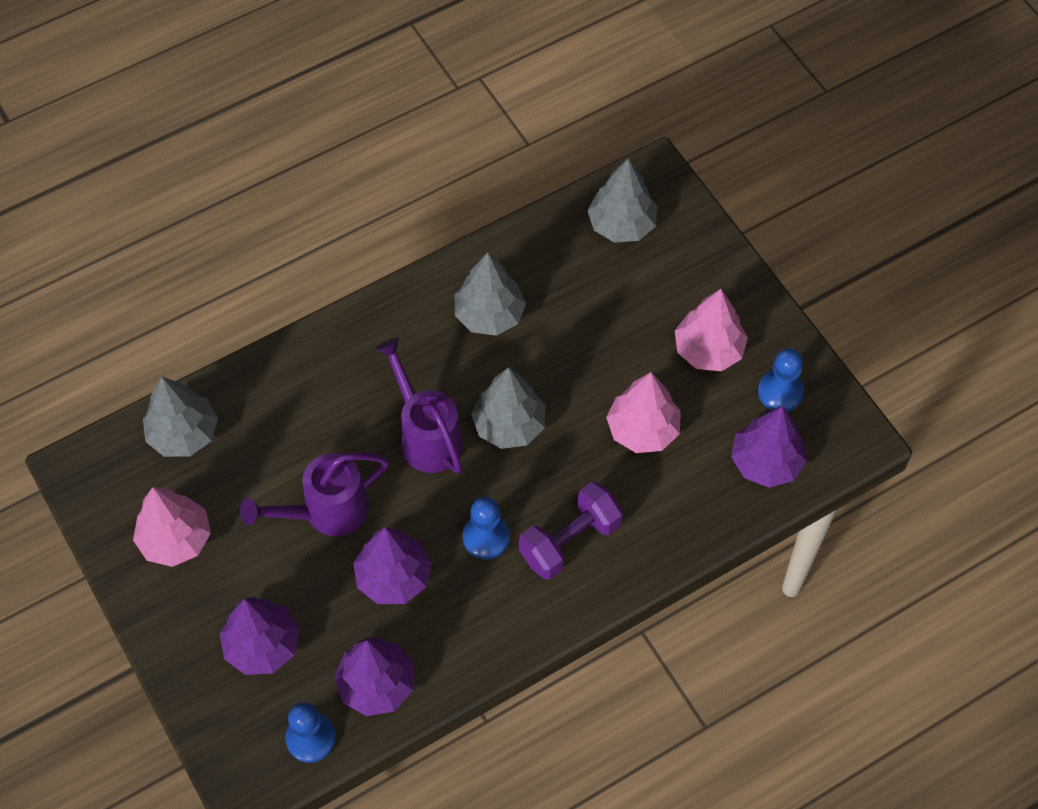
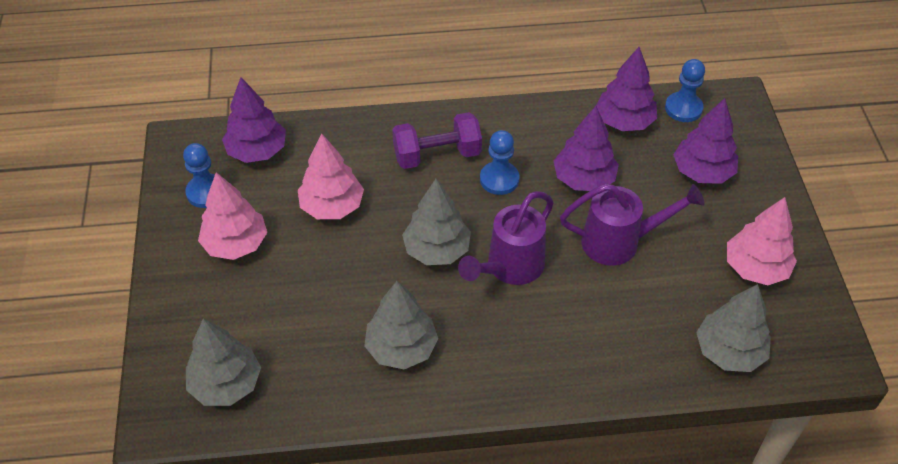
camera: 155 degrees left, 10 degrees down
purple watering can [375,338,463,474] -> purple watering can turned 45 degrees clockwise [458,191,554,285]

